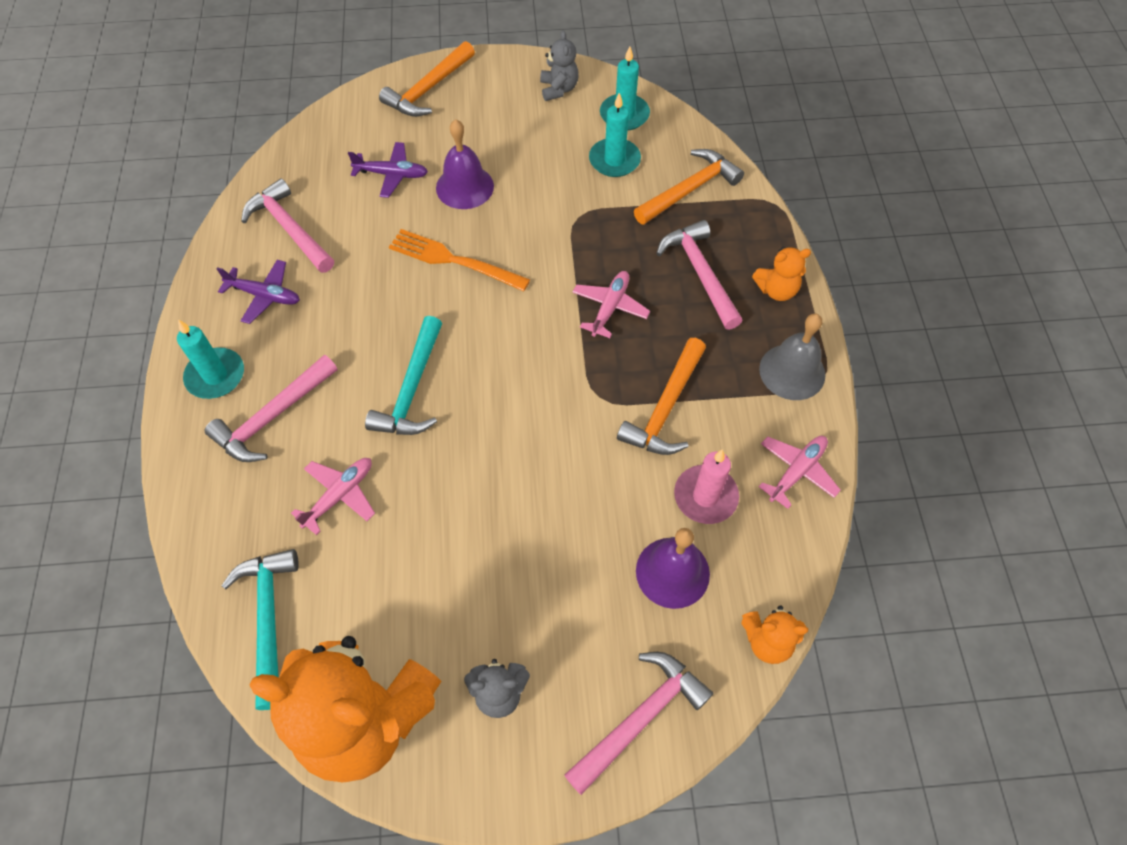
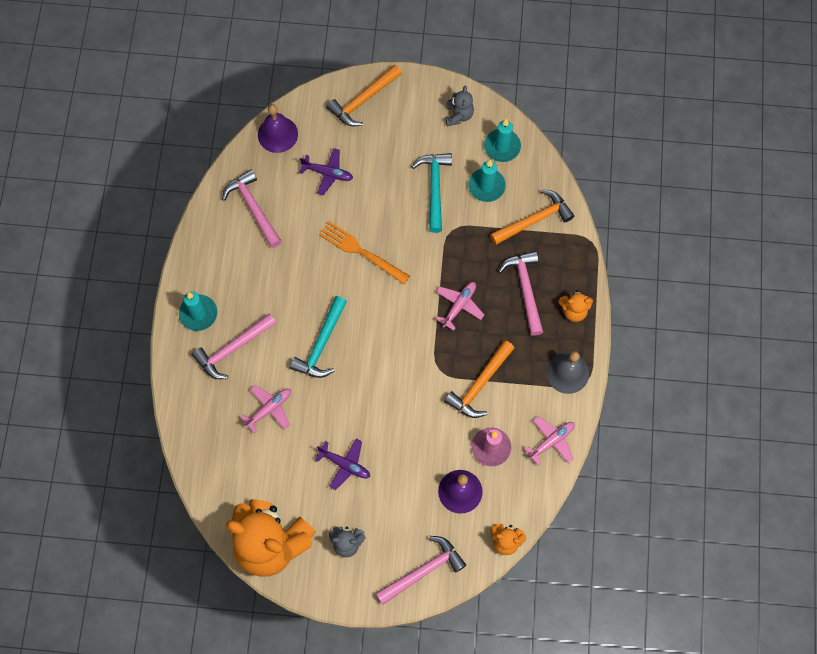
camera: 10 degrees right, 10 degrees up
purple plane [217,260,300,324] -> purple plane moved to [315,439,370,490]
turquoise hammer [221,549,299,710] -> turquoise hammer moved to [411,153,452,233]
purple bell [436,119,494,209] -> purple bell moved to [258,104,298,153]

